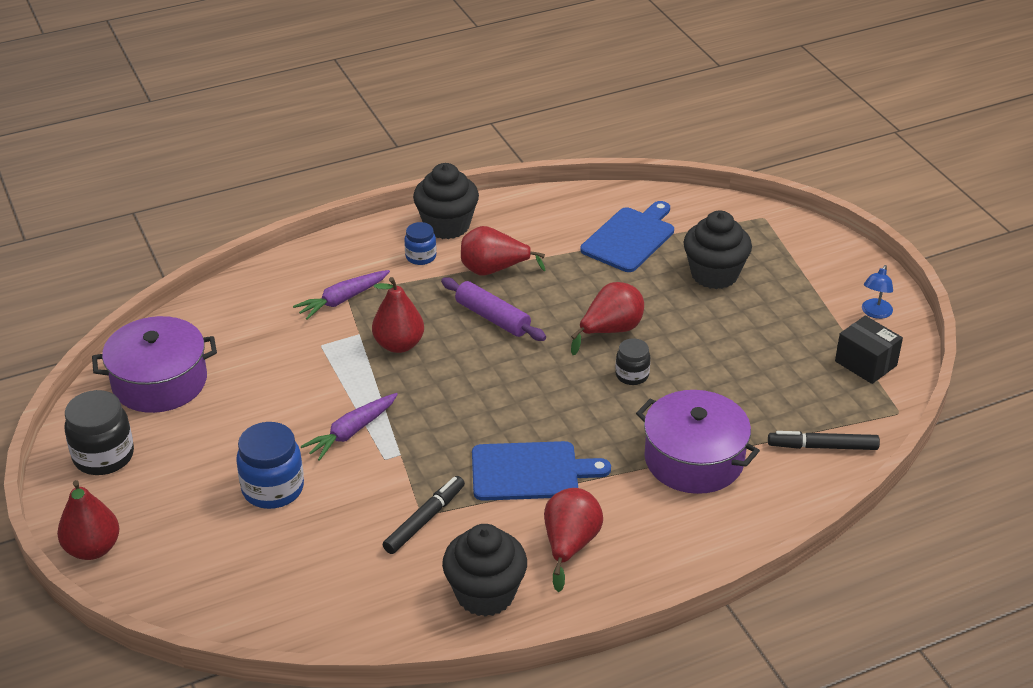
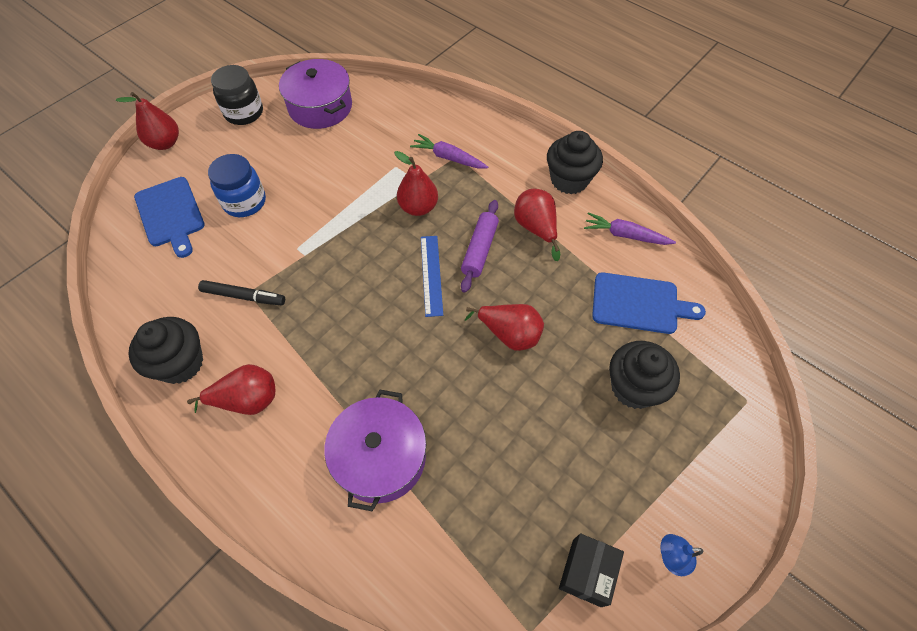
camera: 65 degrees right, 20 degrees up
purple carrot [300,393,398,461] -> purple carrot moved to [584,212,676,245]
blue jar [404,222,437,265] -> none
blue cutting board [472,441,611,501] -> blue cutting board moved to [134,177,205,258]
black jar [615,338,650,385] -> none
black marker [768,431,880,450] -> none
none -> blue ruler [421,236,443,317]

